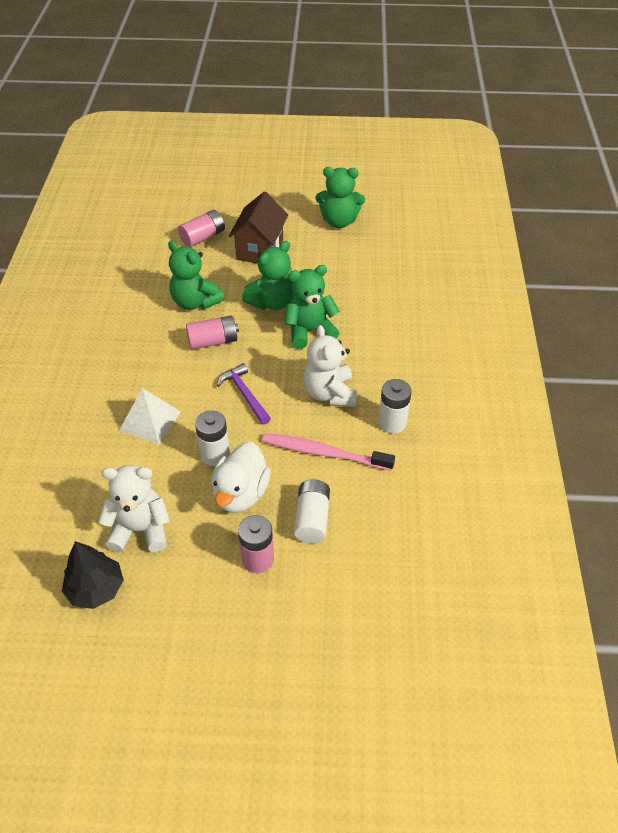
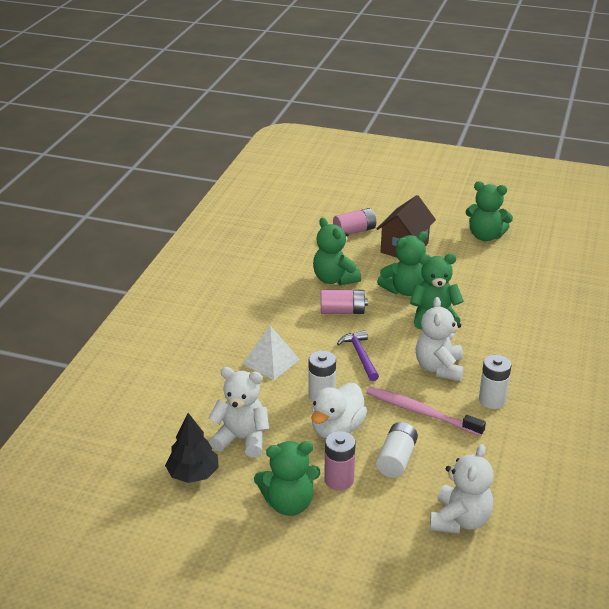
camera: 15 degrees right, 15 degrees down
none -> green teddy bear [254,441,320,516]
none -> white teddy bear [430,444,493,533]

